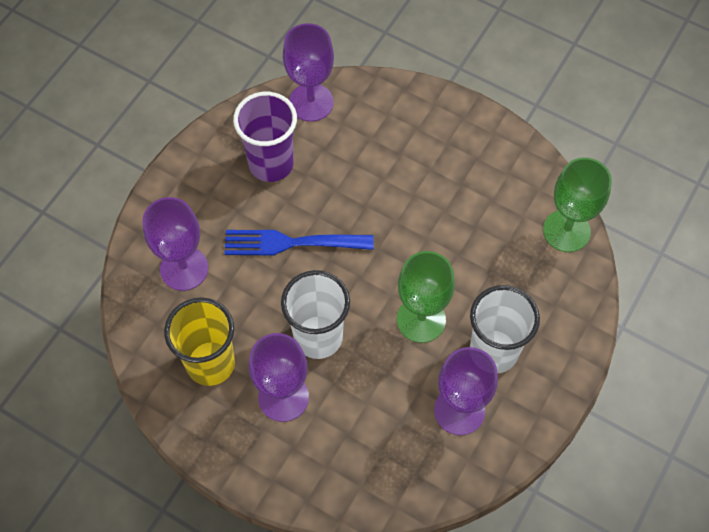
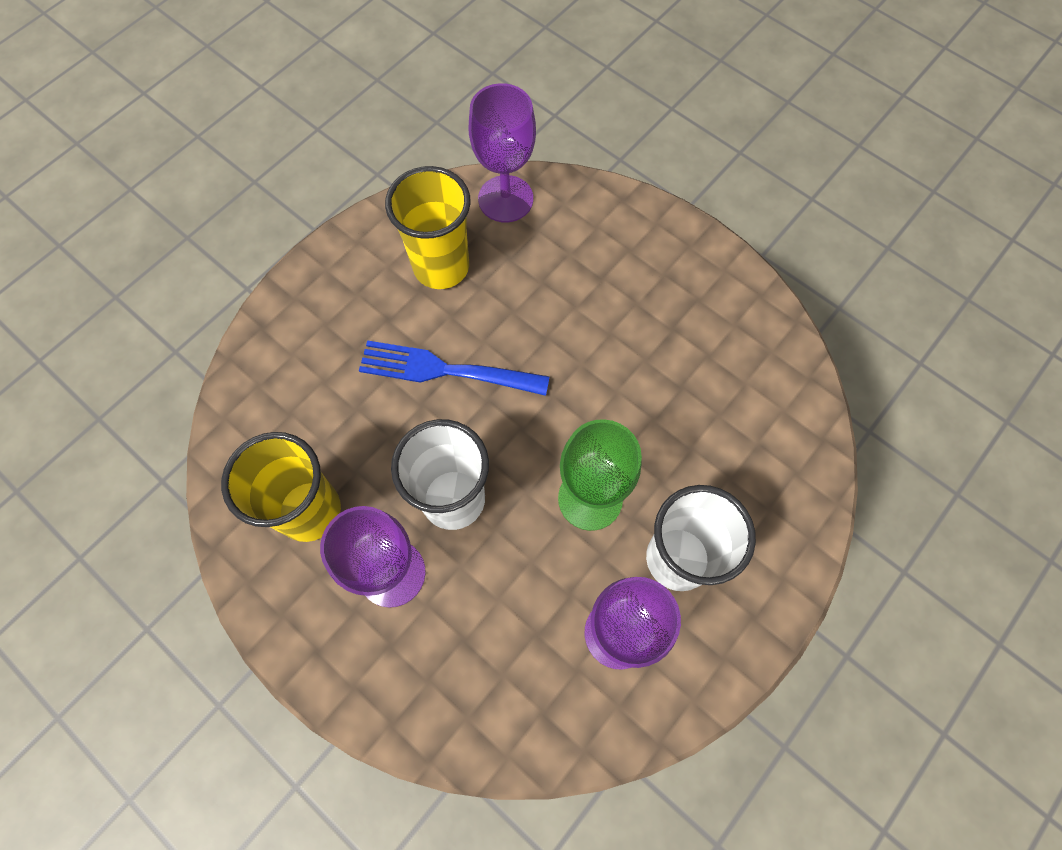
camera: 10 degrees right, 5 degrees up
purple goblet [142,197,208,291] -> none
purple cup [233,92,297,182] -> yellow cup [385,166,471,289]
green goblet [543,157,612,252] -> none

